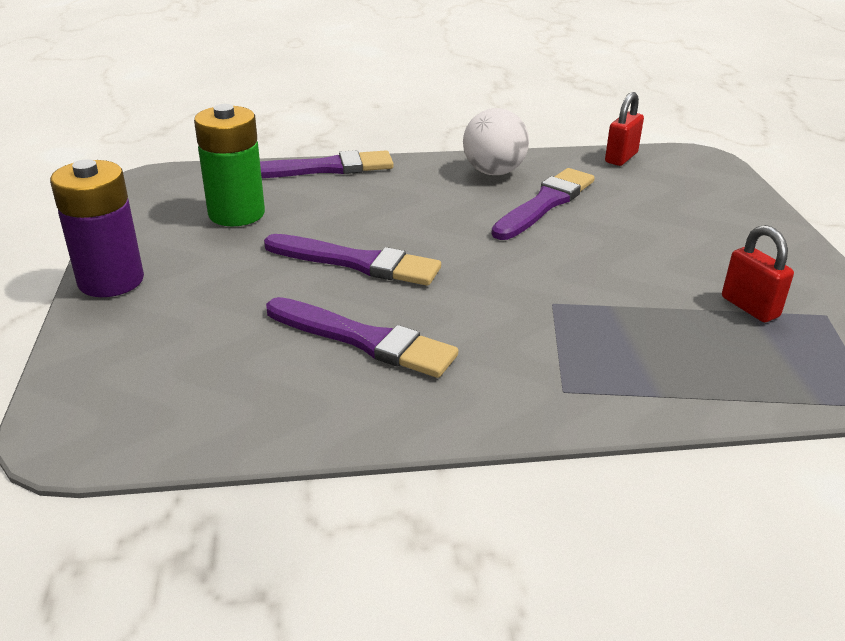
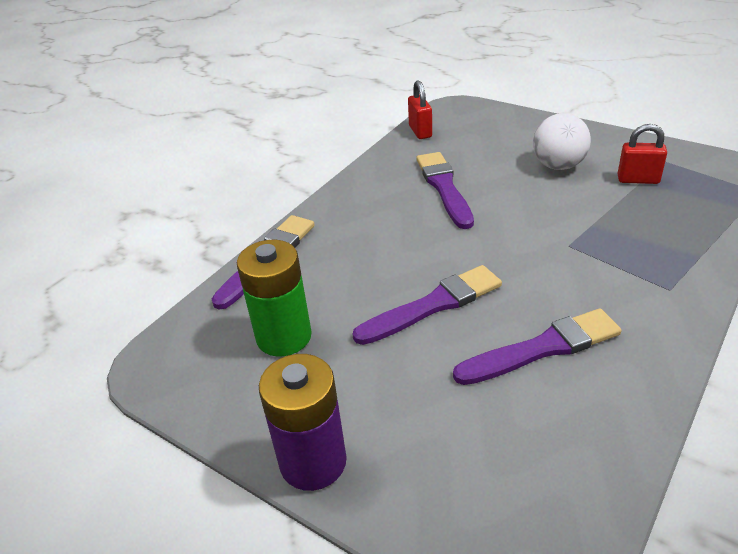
camera: 45 degrees left, 5 degrees up
white ball [463,108,529,175] -> white ball moved to [533,113,591,170]

